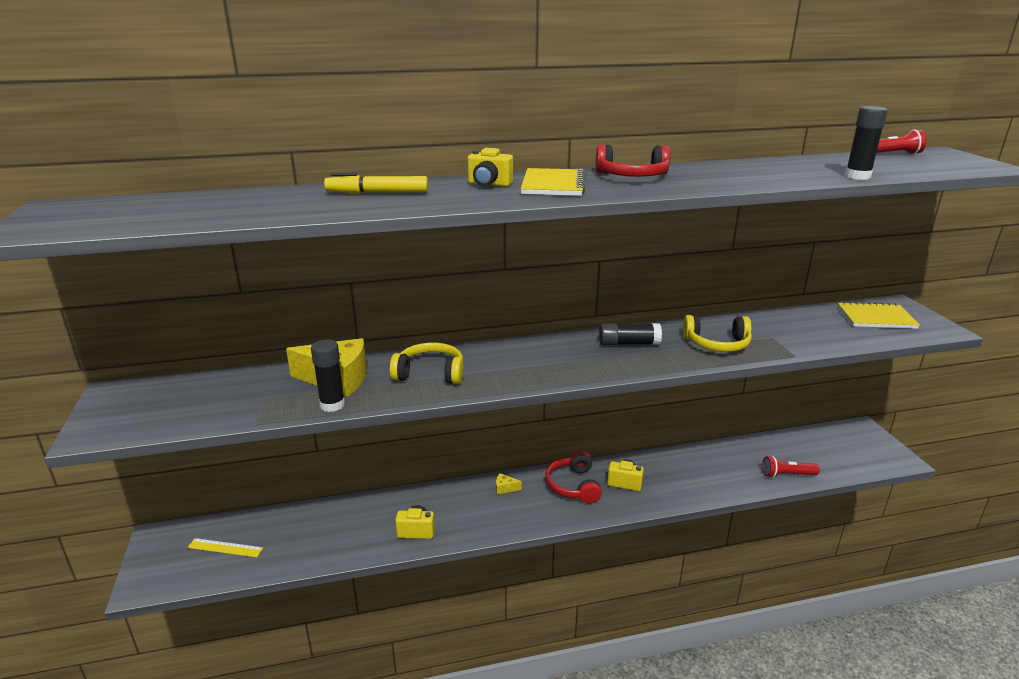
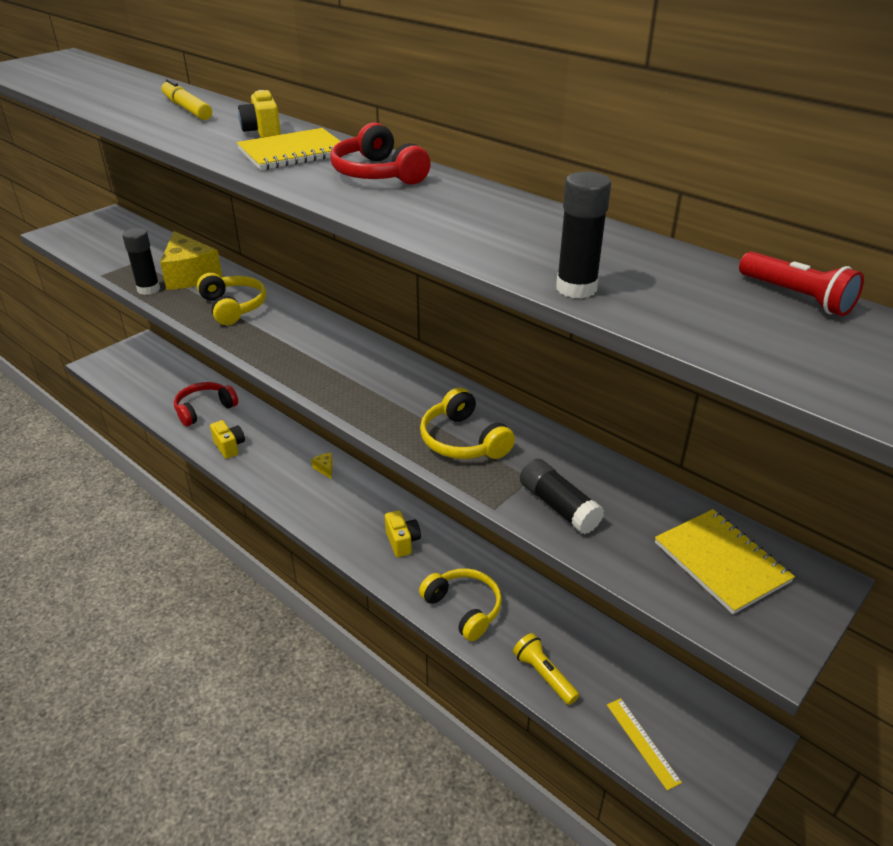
camera: 55 degrees right, 10 degrees up
yellow ruler [187,538,263,557] -> yellow ruler moved to [607,698,682,791]
red headphones [546,451,602,504] -> red headphones moved to [174,382,238,426]
black glue stick [599,323,662,345] -> black glue stick moved to [520,459,604,534]
red flashlight [762,456,820,478] -> yellow flashlight [513,633,579,705]
none -> yellow headphones [419,568,502,641]

